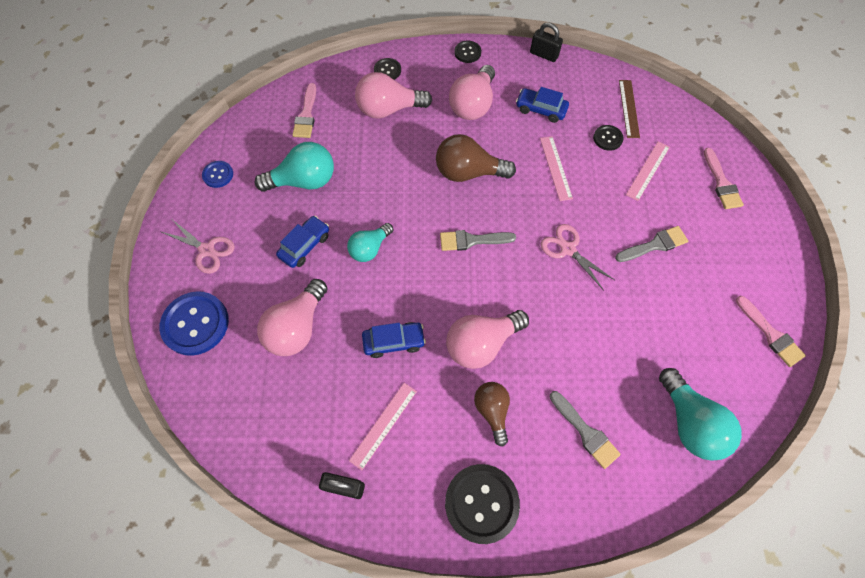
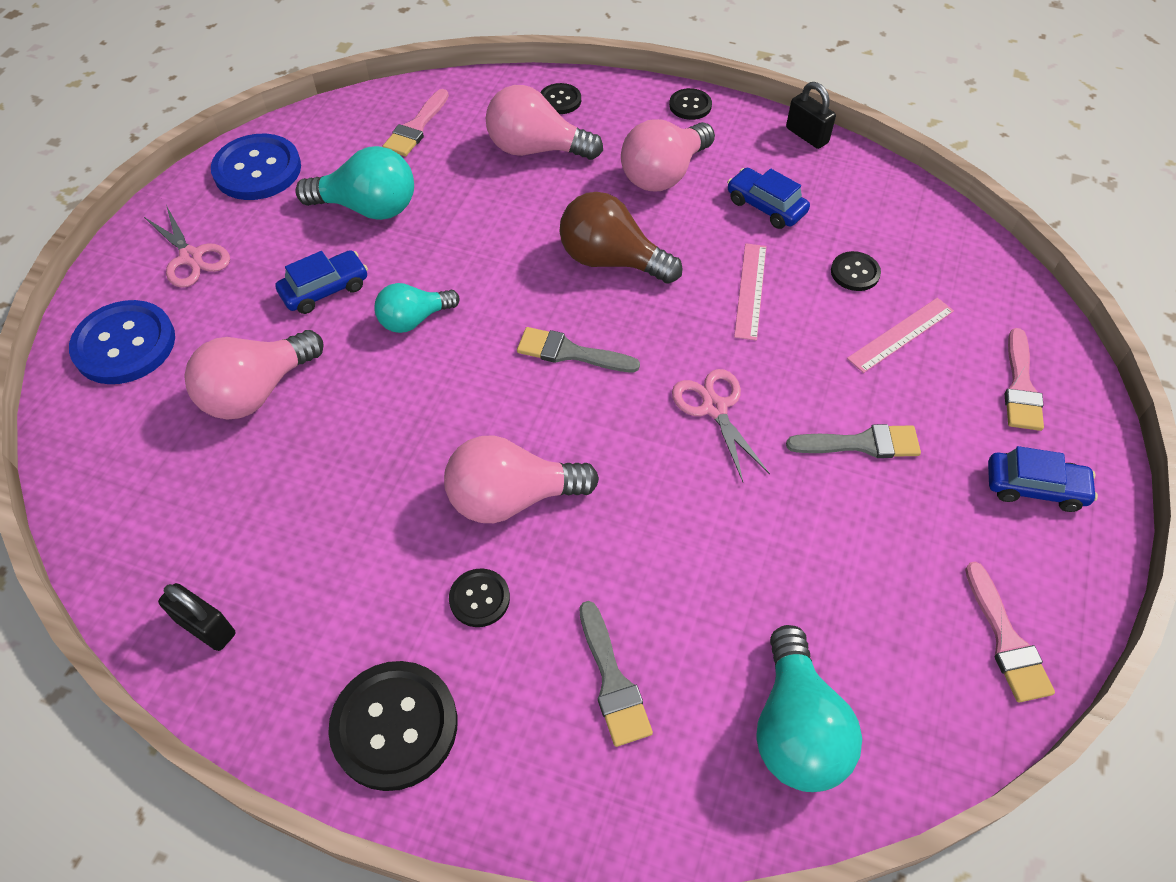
camera: 20 degrees right, 10 degrees down
blue button [202,161,233,188] -> blue button [211,134,301,200], size x1.93
pink ruler [349,383,417,470] -> none
blue car [362,322,426,358] -> blue car moved to [988,446,1098,512]
brown light bulb [474,382,510,447] -> black button [449,568,510,627]
brown ruler [619,80,640,138] -> none

